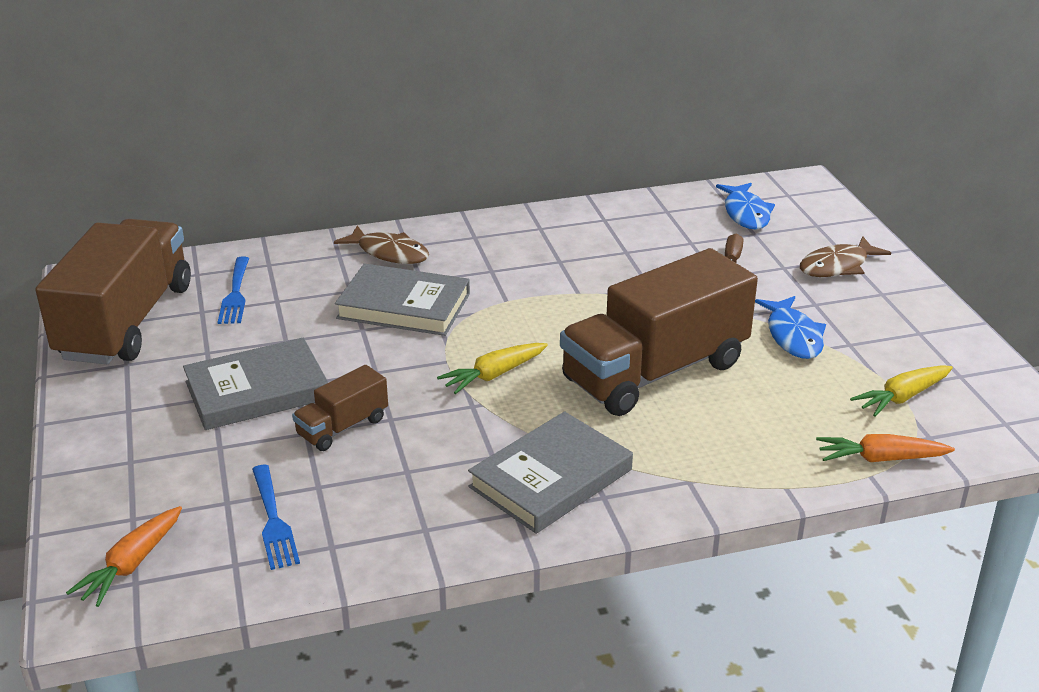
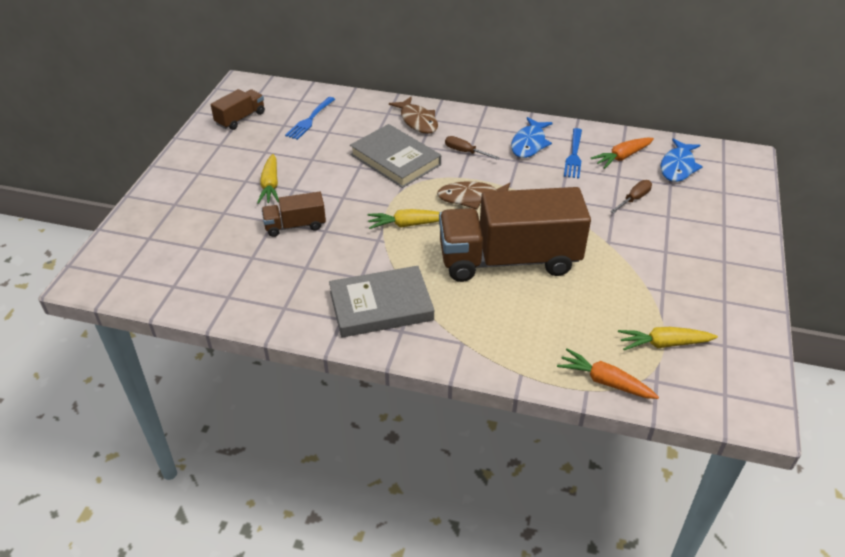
camera: 30 degrees right, 10 degrees up
brown truck [35,219,191,364] -> brown truck [211,89,265,130], size x0.46
orange carrot [66,506,182,607] -> orange carrot moved to [591,137,654,169]
grey book [183,338,329,430] -> yellow carrot [257,154,279,204]
blue fork [252,465,300,570] -> blue fork moved to [564,128,582,178]
blue fish [755,296,826,359] -> blue fish moved to [511,117,553,158]
brown fish [800,236,891,277] -> brown fish moved to [437,181,510,209]
none -> brown screwdriver [445,136,500,160]

